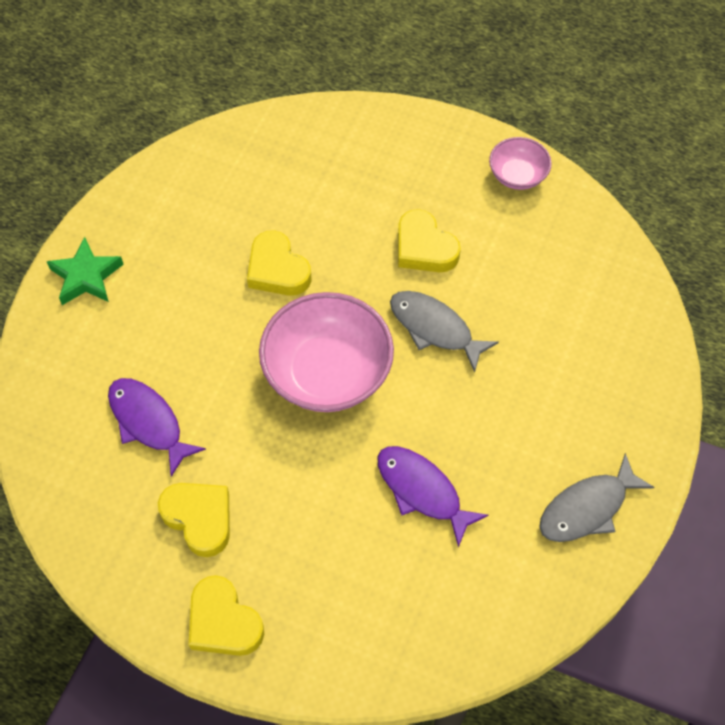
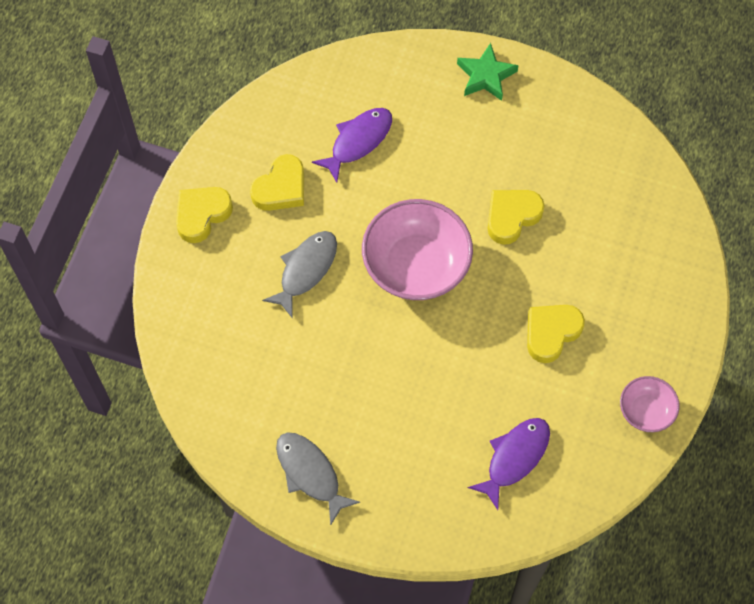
camera: 85 degrees right, 5 degrees up
purple fish [377,446,489,547] -> purple fish moved to [468,418,550,510]
grey fish [390,291,499,373] -> grey fish moved to [262,231,337,319]

